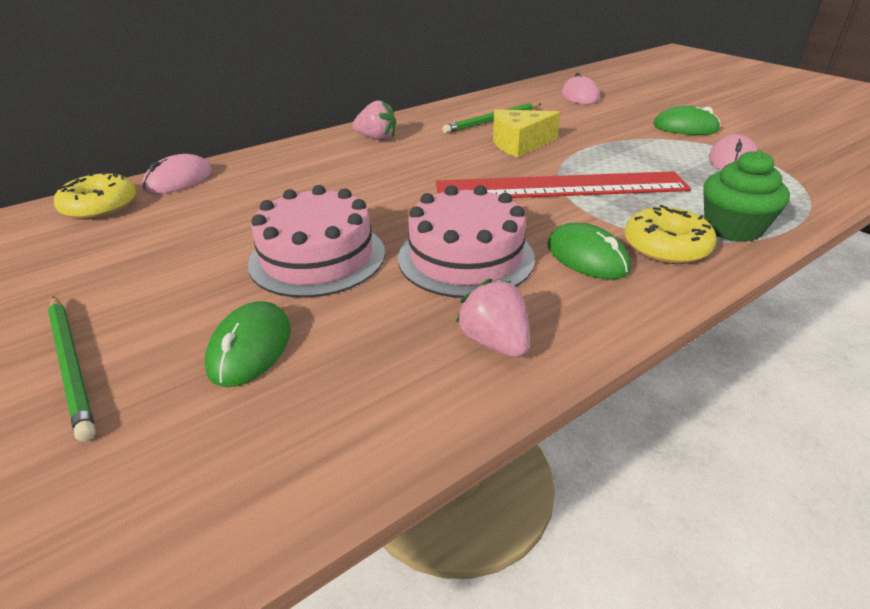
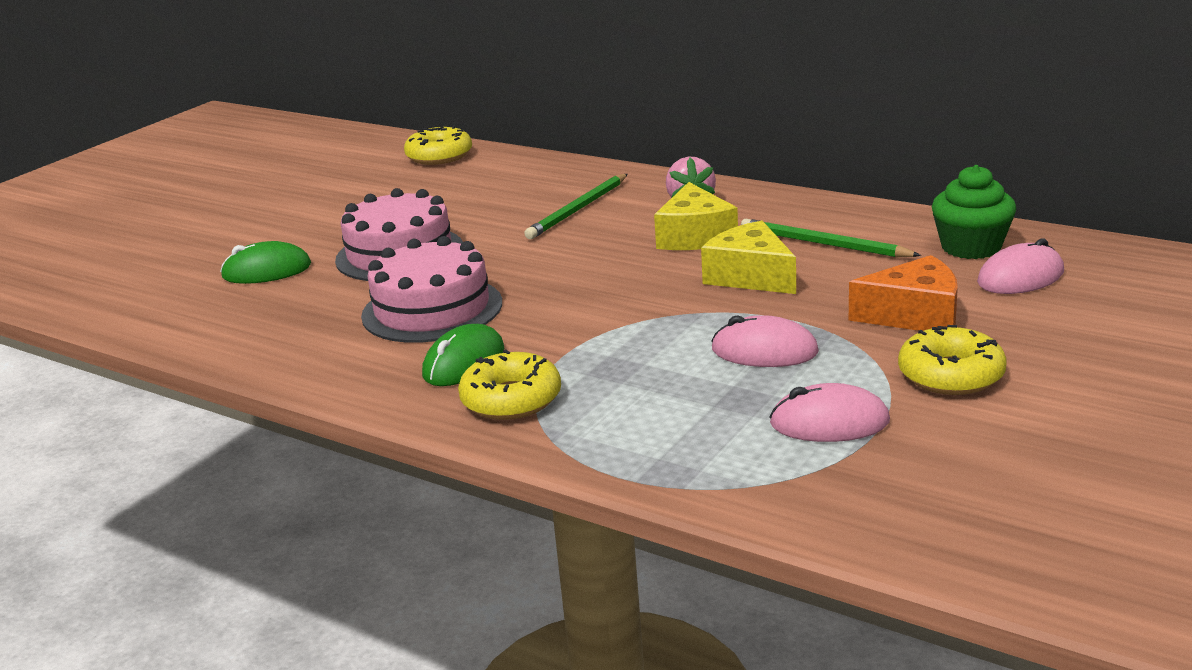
camera: 70 degrees right, 10 degrees down
green pencil [48,296,96,442] -> green pencil moved to [524,174,627,239]
pink mouse [142,154,212,194] -> pink mouse moved to [711,315,819,367]
red ruler [436,171,691,198] -> none
pink strawberry [456,279,530,357] -> none
green mouse [653,106,721,135] -> yellow donut [898,325,1007,395]
green cupcake [703,150,790,242] -> green cupcake moved to [932,165,1016,259]
none -> yellow cheese [654,182,738,250]
none -> orange cheese [849,255,958,331]

